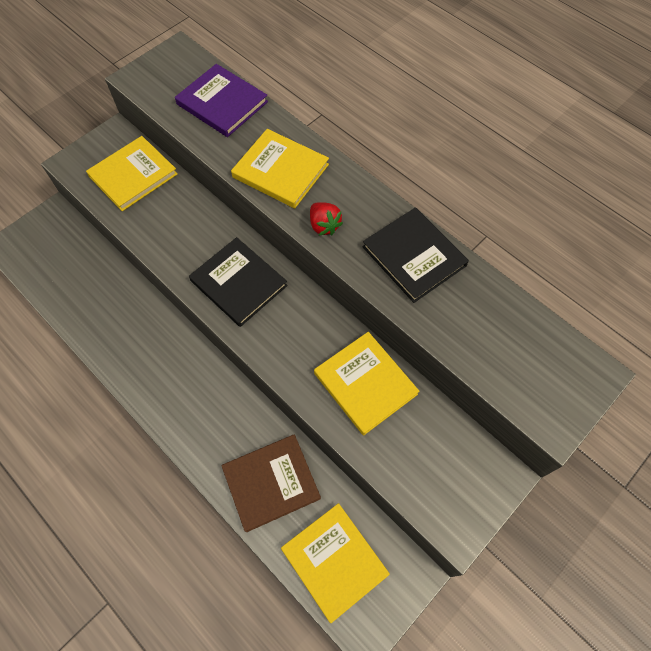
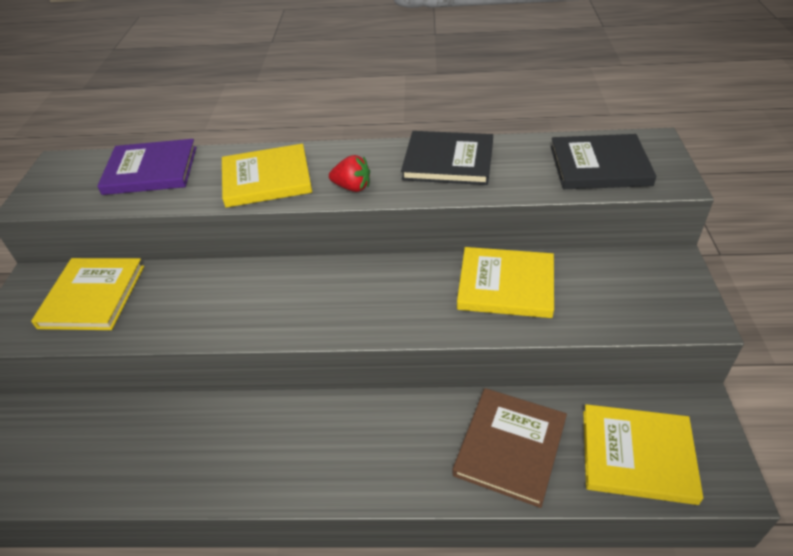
camera: 40 degrees left, 20 degrees down
black book [189,237,288,327] -> black book moved to [550,134,657,189]

